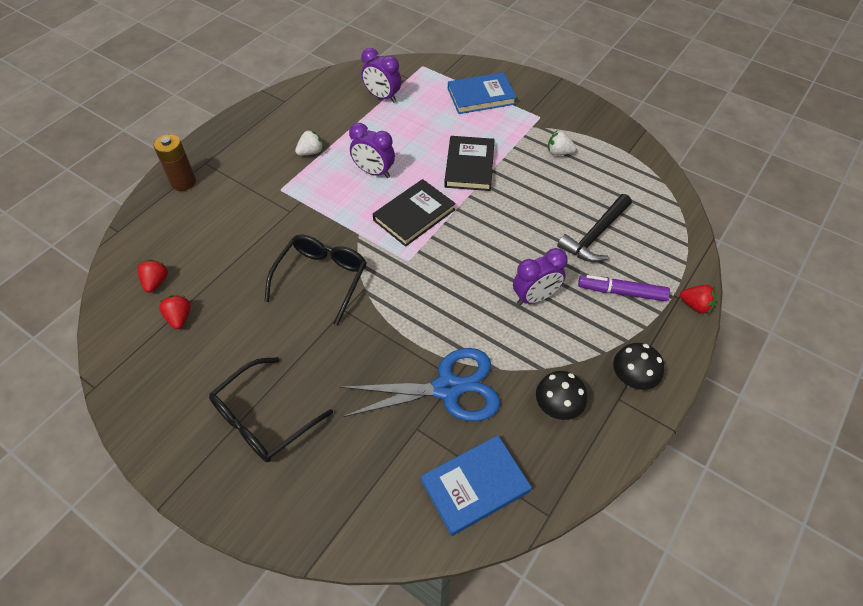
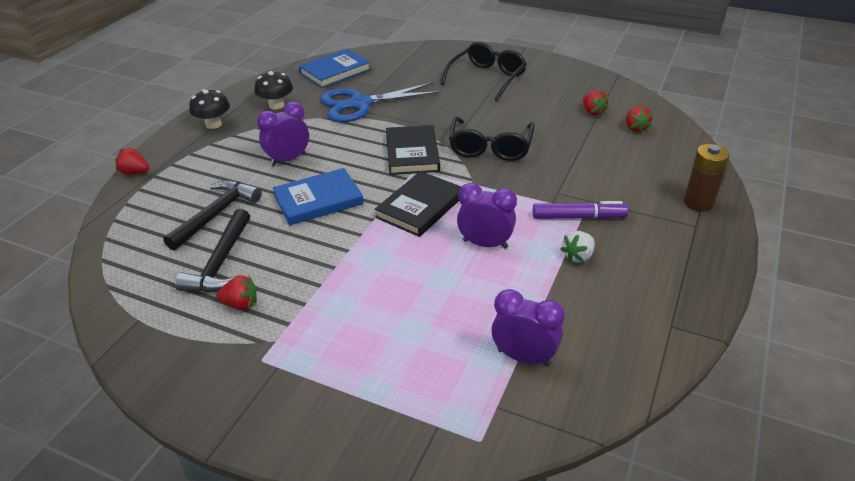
camera: 170 degrees right, 15 degrees down
black book [444,136,495,191] -> black book moved to [386,125,440,175]
blue book [448,72,517,114] -> blue book moved to [273,168,364,225]
white strawberry [548,131,576,155] -> red strawberry [216,276,257,310]
purple marker [578,275,670,301] -> purple marker moved to [533,201,629,219]
none -> black hammer [175,209,250,292]

